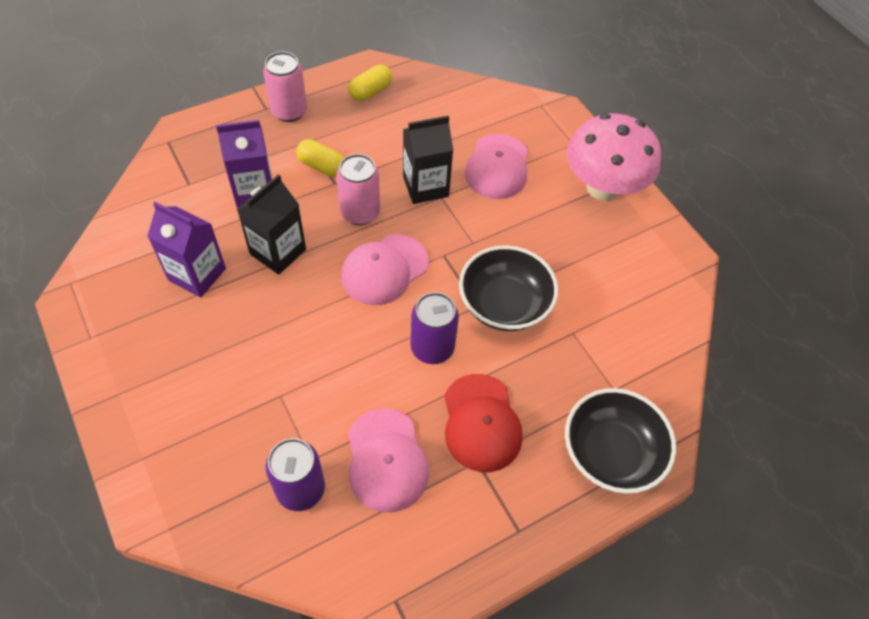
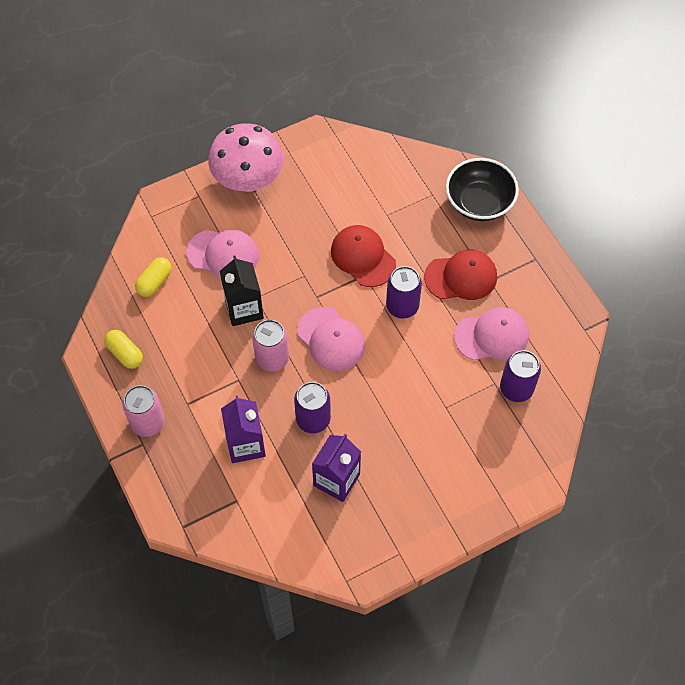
camera: 85 degrees left, 5 degrees up
black carton [237,174,306,275] -> purple can [294,382,331,433]
yellow capsule [296,139,344,177] -> yellow capsule moved to [135,257,172,297]
black bowl [459,245,558,331] -> red cap [331,225,396,287]

